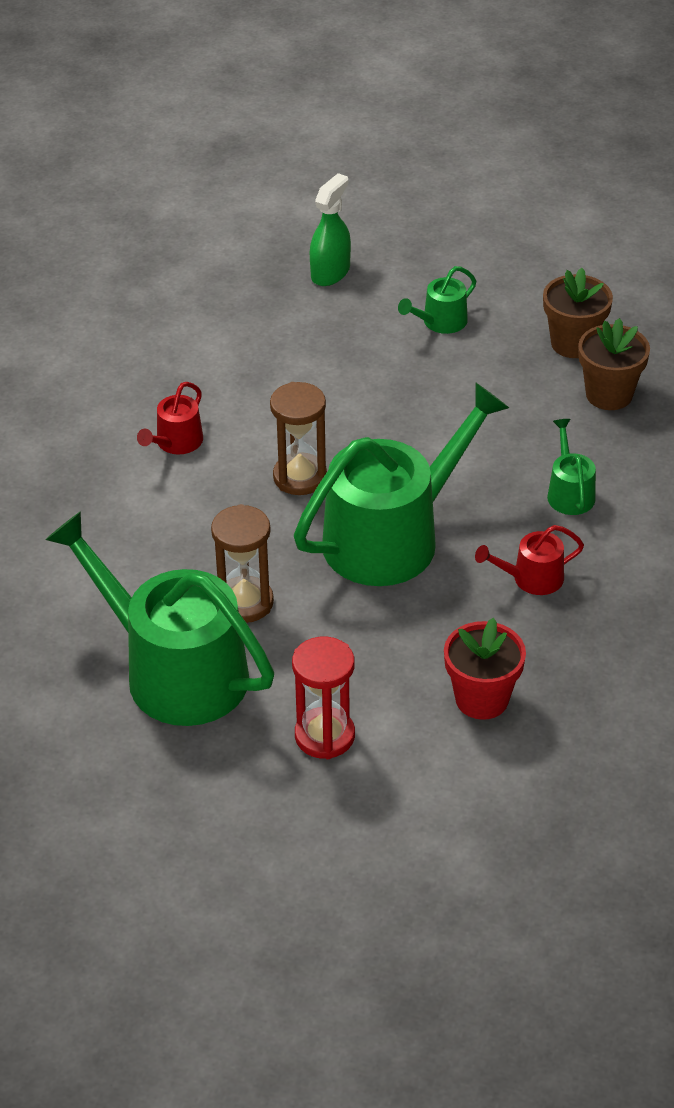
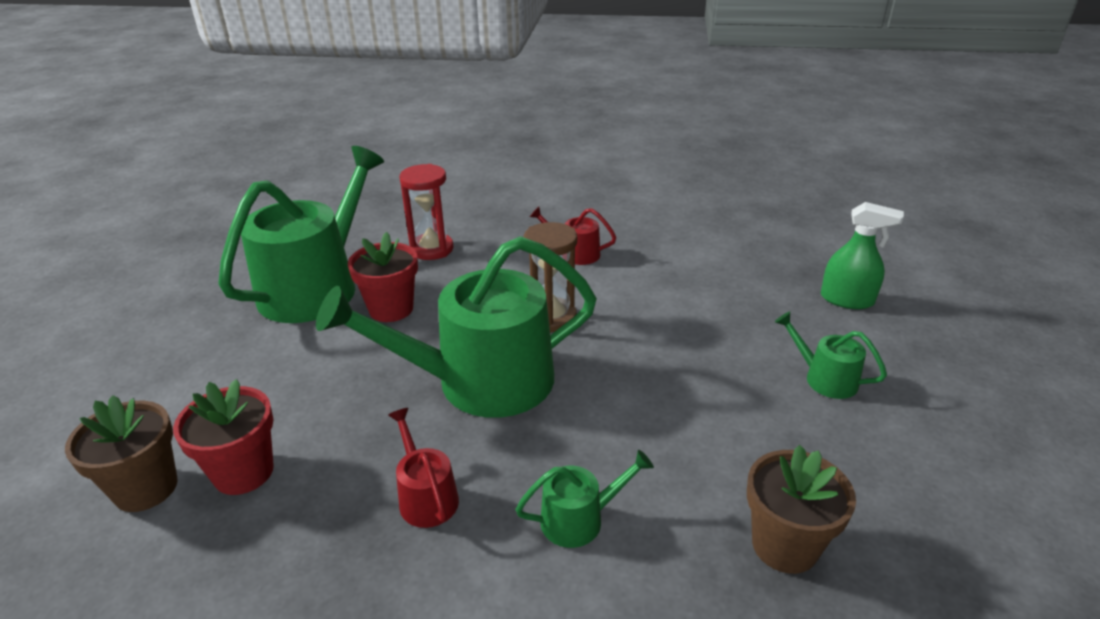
camera: 80 degrees right, 10 degrees down
brown hourglass [211,504,274,623] -> red flower pot [348,232,418,322]
red hourglass [292,637,355,759] -> red hourglass moved to [400,164,453,260]
green watering can [294,383,509,586] -> green watering can turned 120 degrees clockwise [316,236,597,418]
brown flower pot [543,268,613,358] -> brown flower pot moved to [65,395,178,512]

